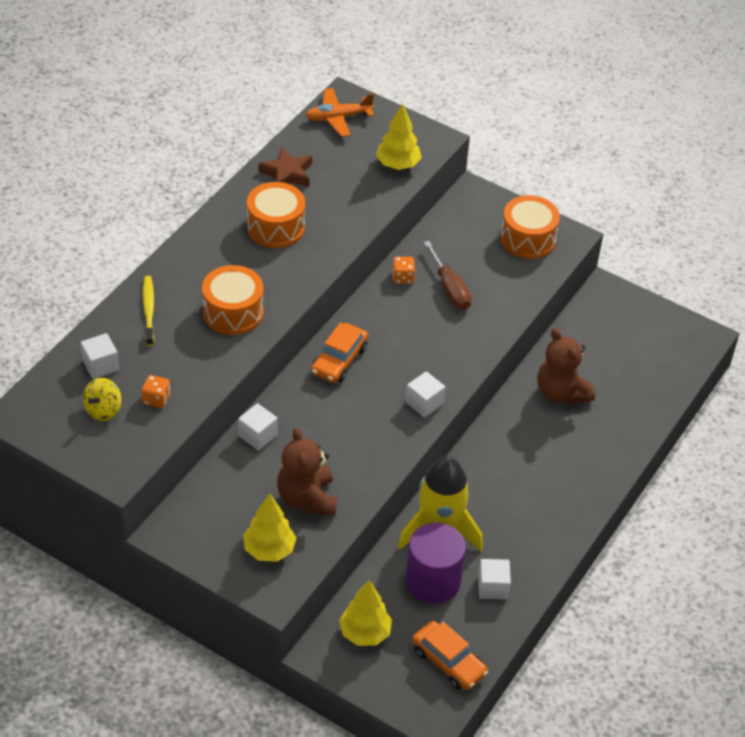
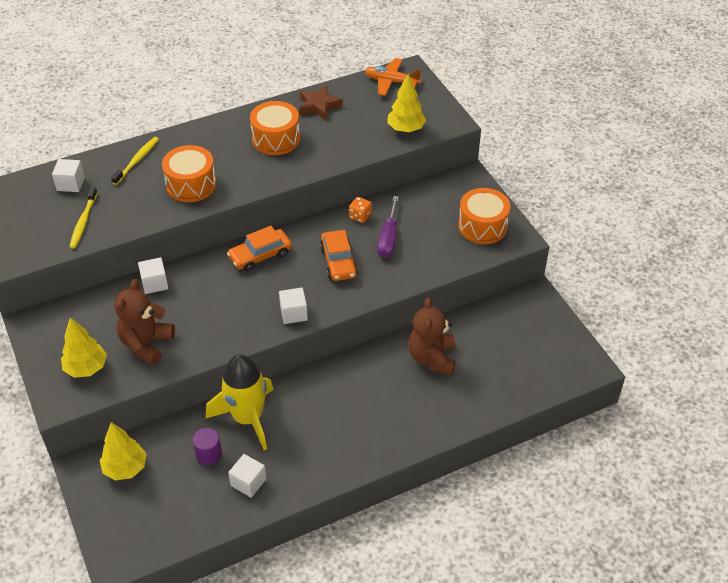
camera: 35 degrees right, 0 degrees up
yellow spinning top [83,378,122,421] -> none
orange dice [142,375,170,408] -> yellow toothbrush [70,187,98,249]
purple cylinder [406,523,466,603] -> purple cylinder [193,428,222,465], size x0.53
orange car [412,621,488,690] -> orange car moved to [320,230,358,281]
brown screwdriver [424,241,472,310] -> purple screwdriver [377,196,399,258]

